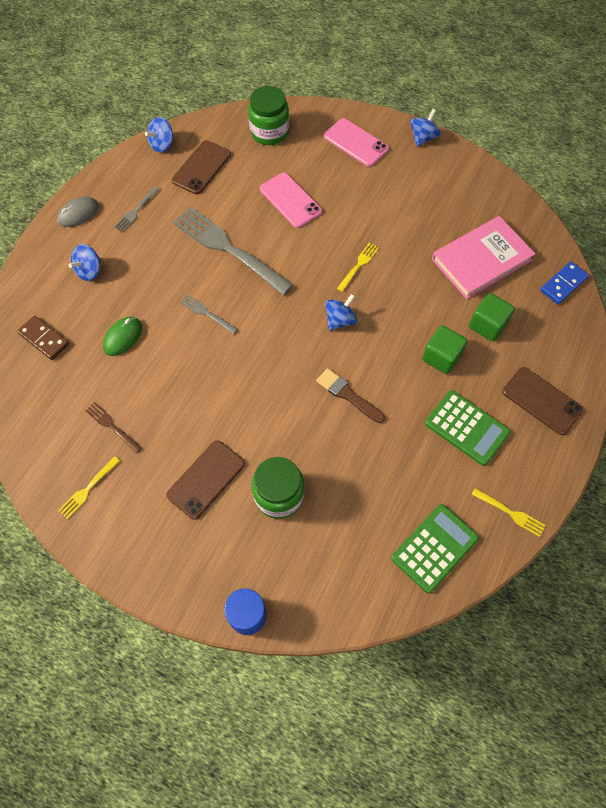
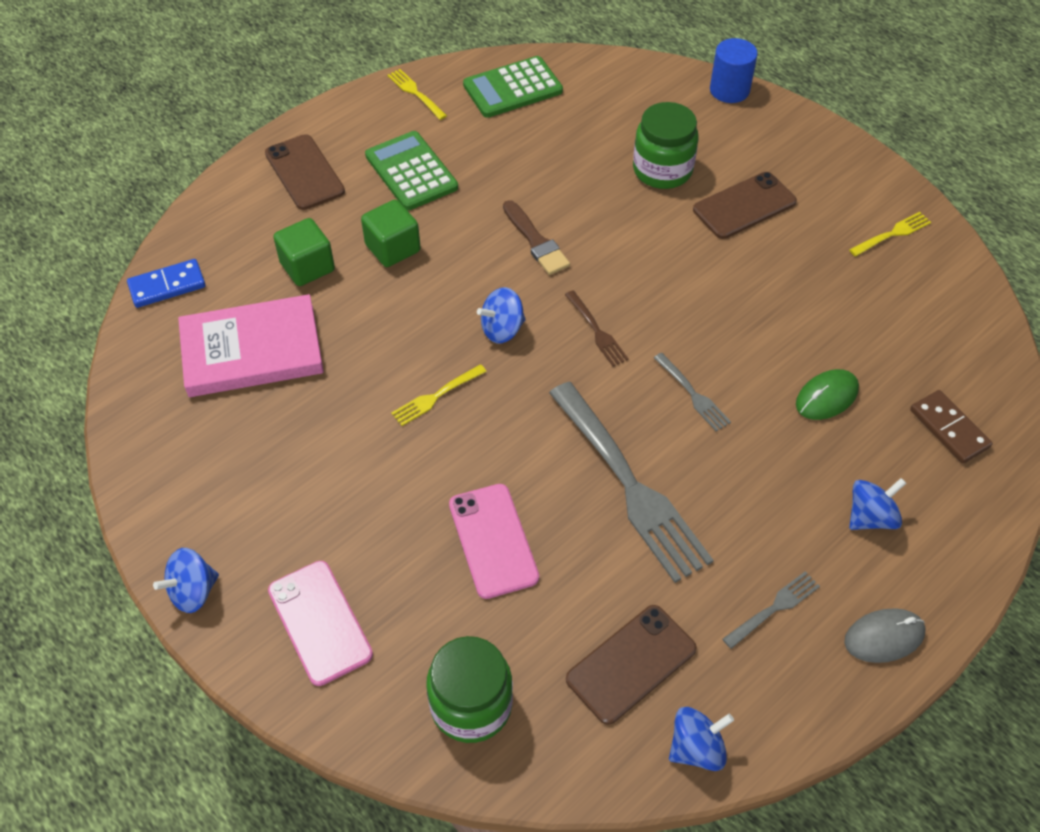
camera: 160 degrees left, 10 degrees down
brown fork [85,402,142,453] -> brown fork moved to [565,290,629,367]

